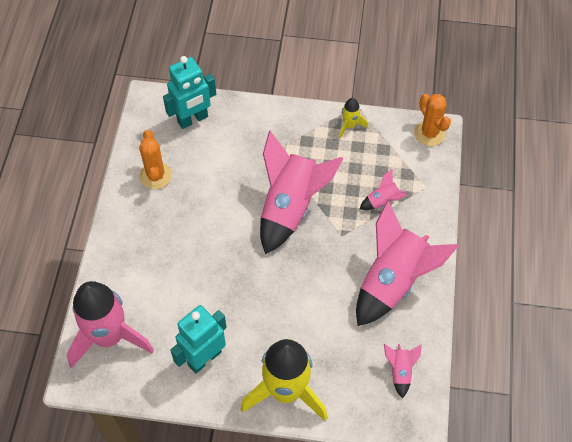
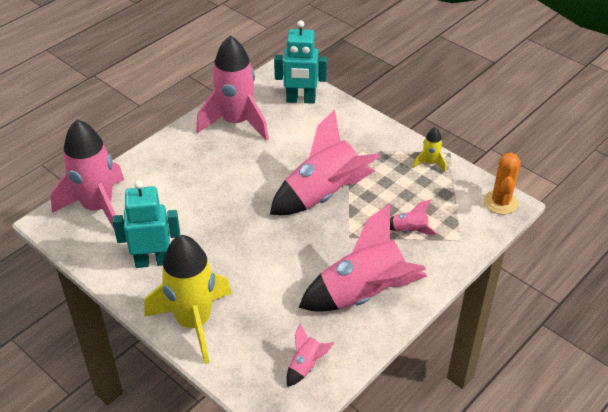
camera: 35 degrees right, 15 degrees down
orange cactus [139,130,172,189] -> pink rocket [196,35,269,141]

